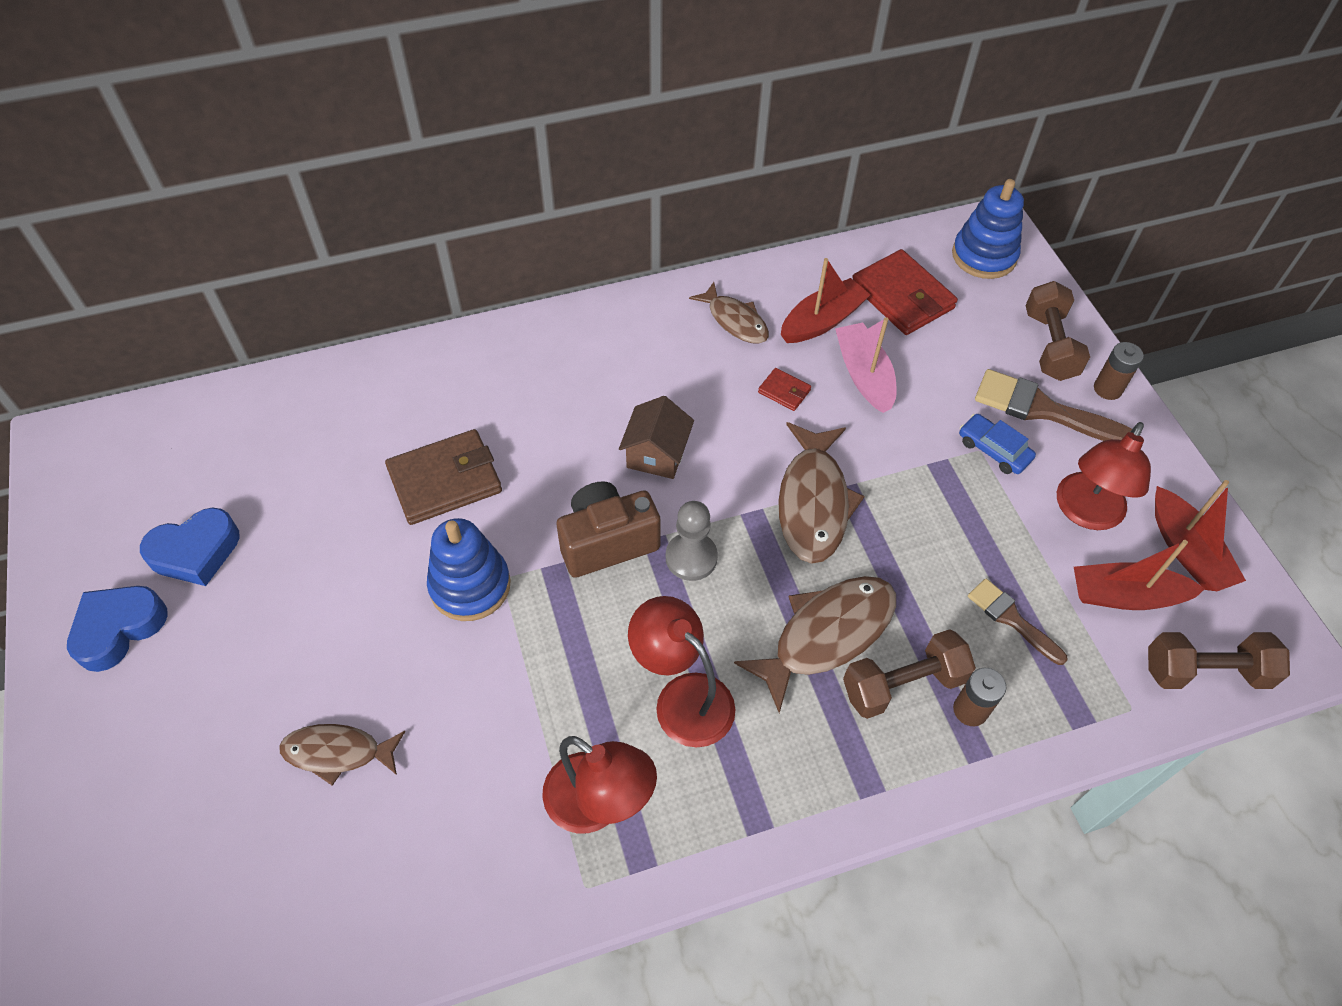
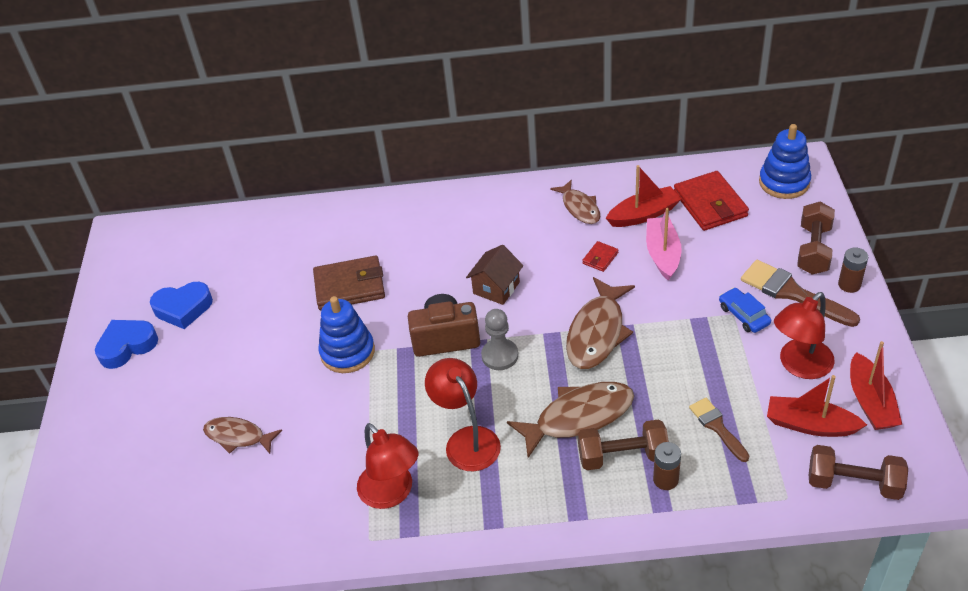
camera: 20 degrees right, 10 degrees down
red wallet [758,368,811,411] -> red wallet turned 75 degrees clockwise [582,241,618,272]

